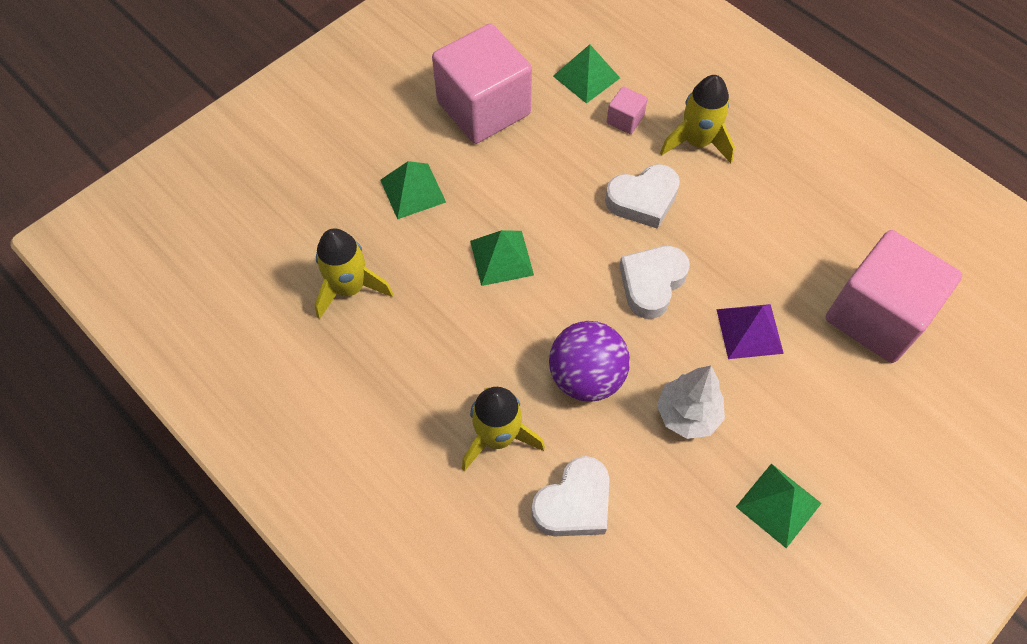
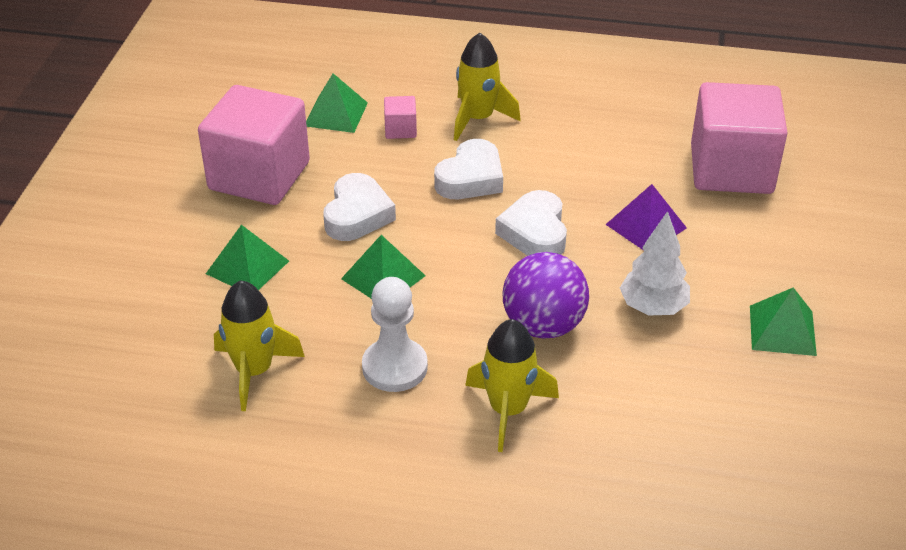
camera: 35 degrees left, 20 degrees down
white heart [531,456,610,536] -> white heart moved to [323,173,396,241]
none -> white pawn [362,277,428,392]

